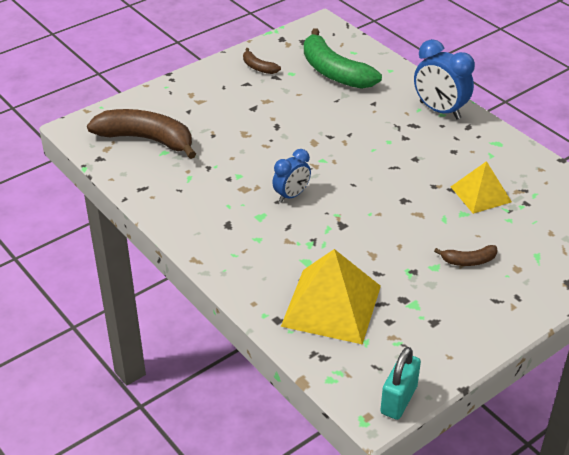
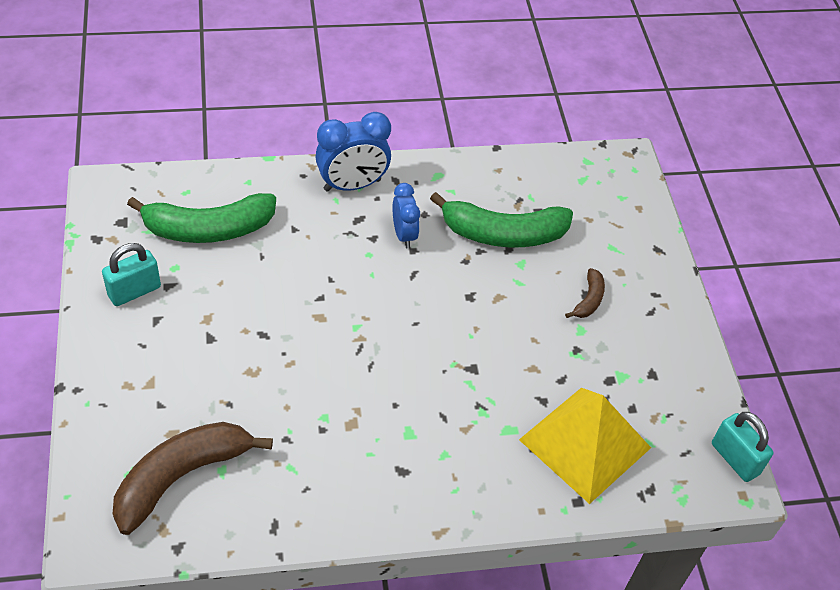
camera: 65 degrees left, 10 degrees up
brown banana [243,48,281,74] -> turquoise padlock [102,243,161,306]
blue clock [272,149,311,203] -> blue clock moved to [392,183,420,248]
yellow pyramid [451,161,512,214] -> green banana [430,192,573,247]

